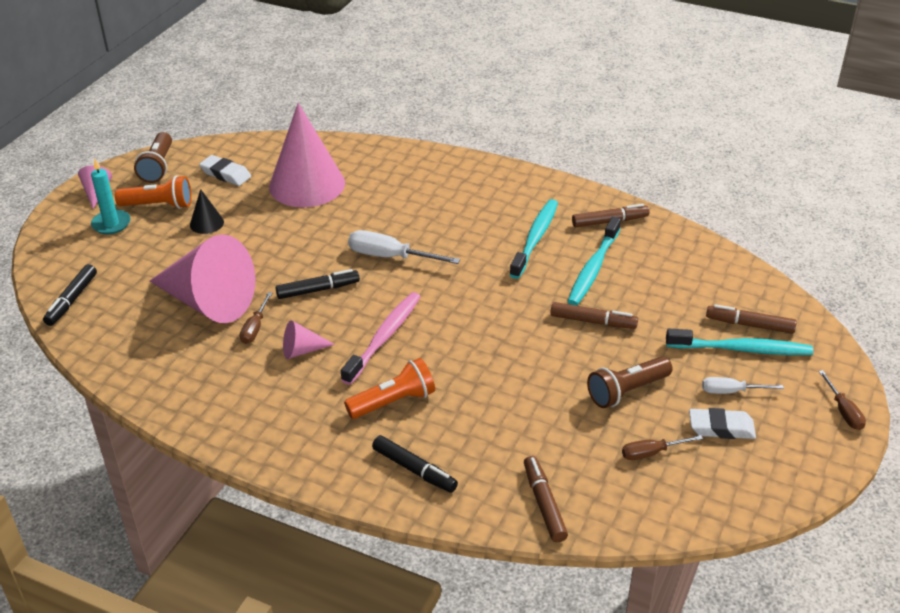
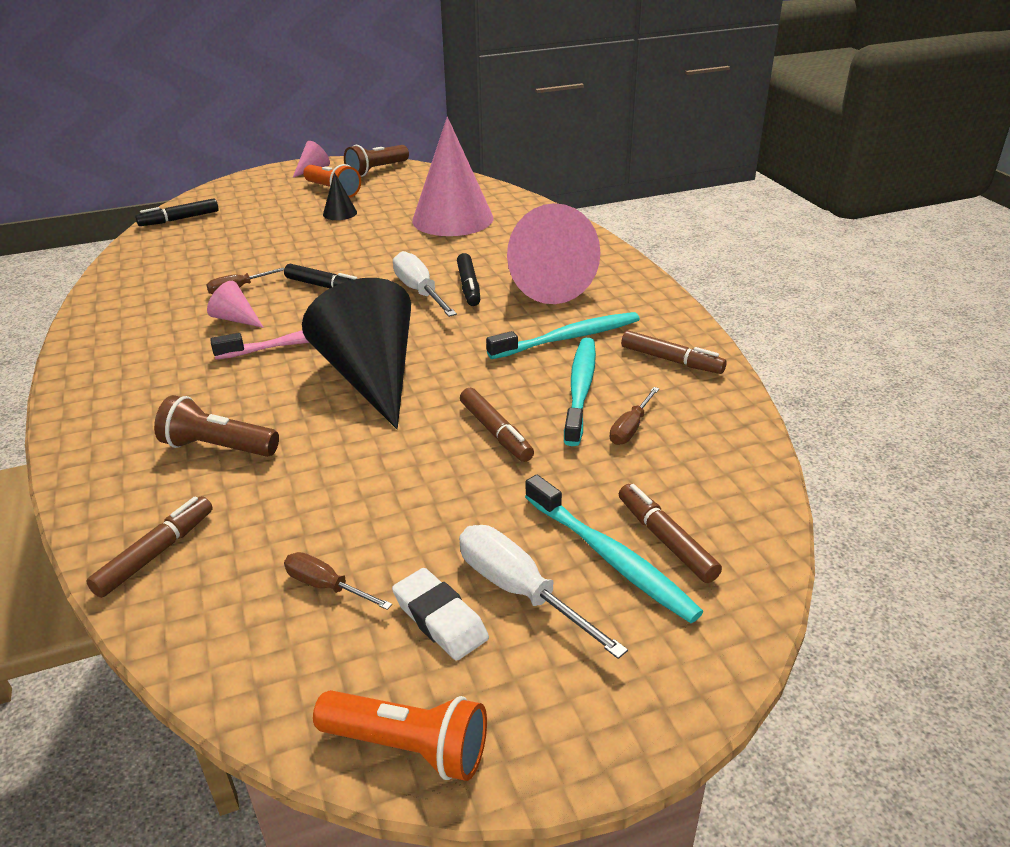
camera: 45 degrees right, 5 degrees down
turquoise candle [91,159,131,234] -> none
pink cone [149,234,255,323] -> pink cone moved to [507,203,600,304]
white eraser [199,155,251,186] -> none
orange flashlight [344,358,435,419] -> orange flashlight moved to [313,690,487,781]
black marker [372,435,458,493] -> black marker moved to [457,253,480,306]
turquoise toothbrush [567,217,621,306] -> turquoise toothbrush turned 120 degrees clockwise [564,338,596,446]
brown flashlight [587,356,672,408] -> brown flashlight moved to [154,395,279,457]
white screwdriver [702,377,784,394] -> white screwdriver [459,525,628,659], size x1.66
brown screwdriver [818,370,866,430] -> brown screwdriver moved to [610,387,659,445]
none -> black cone [302,278,411,429]

